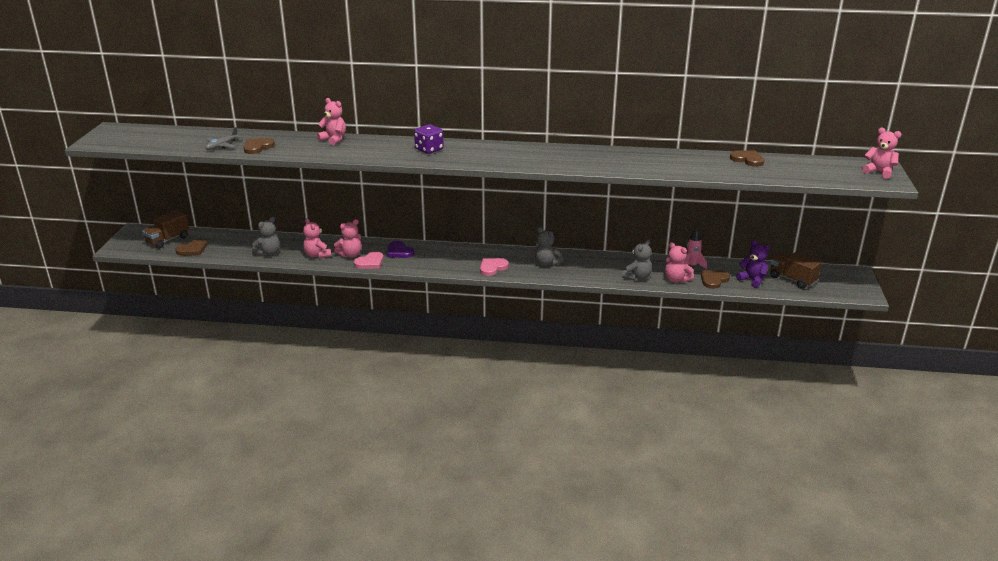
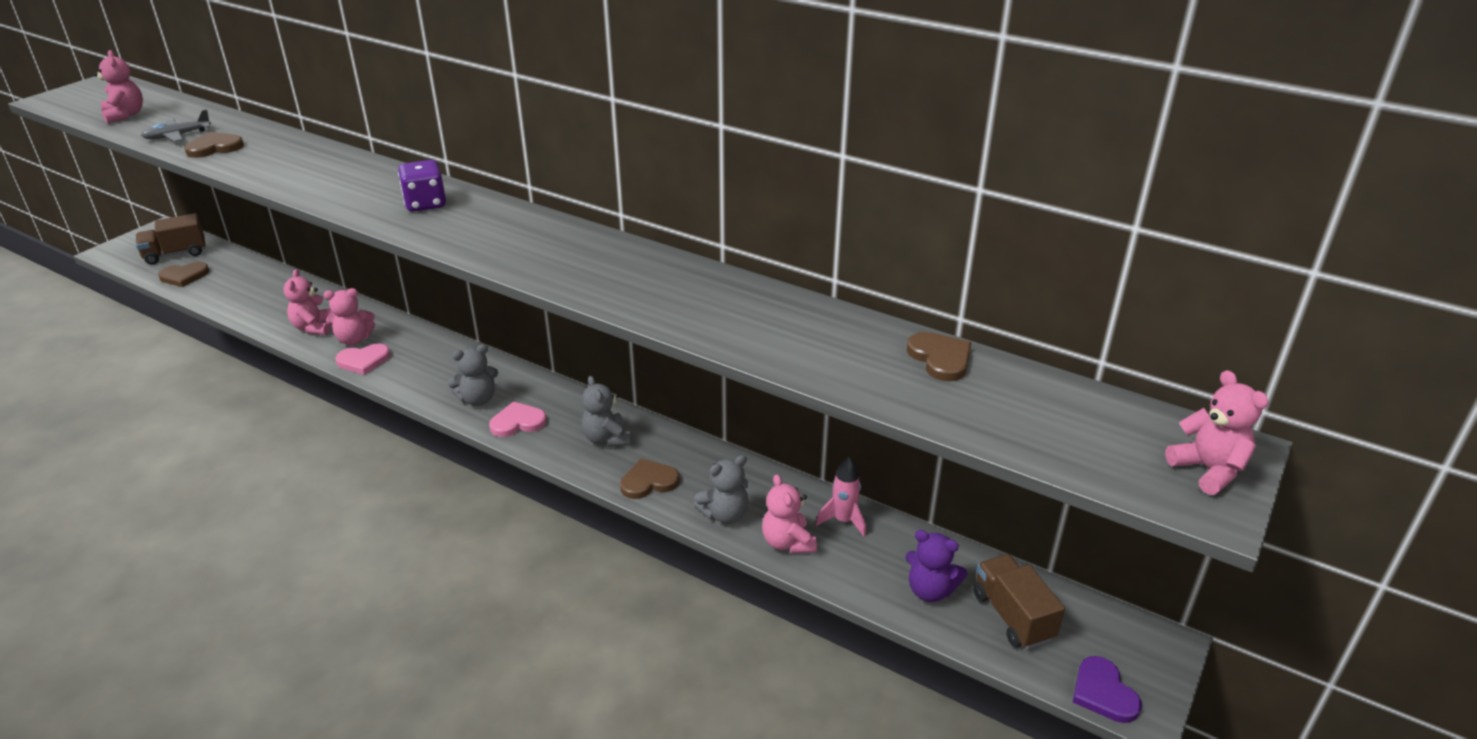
camera: 25 degrees right, 5 degrees up
grey teddy bear [252,217,280,256] -> grey teddy bear moved to [447,344,498,406]
pink teddy bear [317,98,346,145] -> pink teddy bear moved to [94,50,143,124]
purple heart [387,241,414,258] -> purple heart moved to [1073,656,1142,723]
brown heart [701,270,730,289] -> brown heart moved to [620,459,680,499]
purple teddy bear [736,240,770,288] -> purple teddy bear turned 135 degrees clockwise [905,530,967,602]

